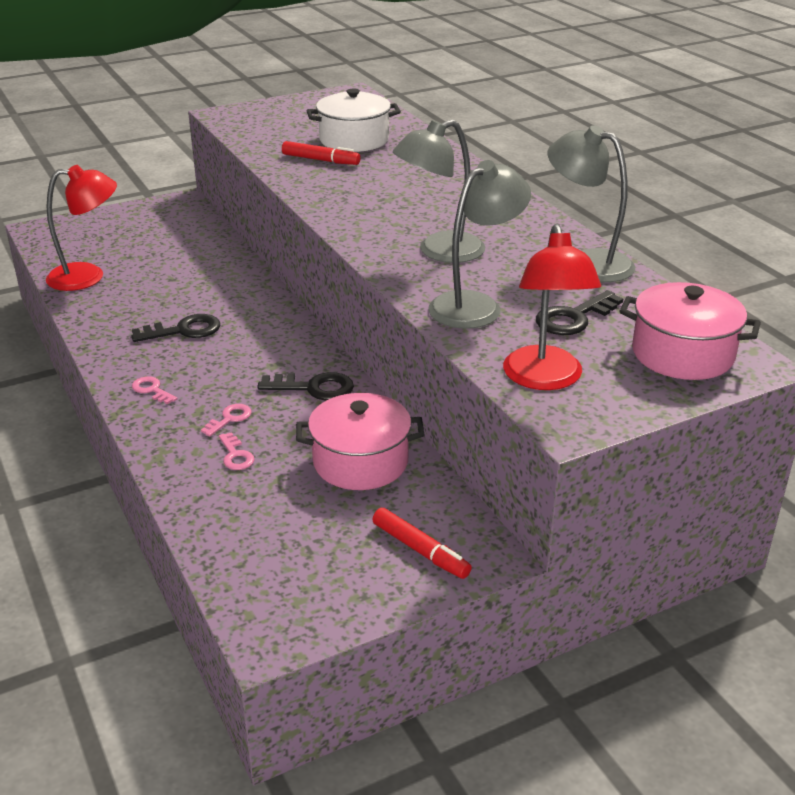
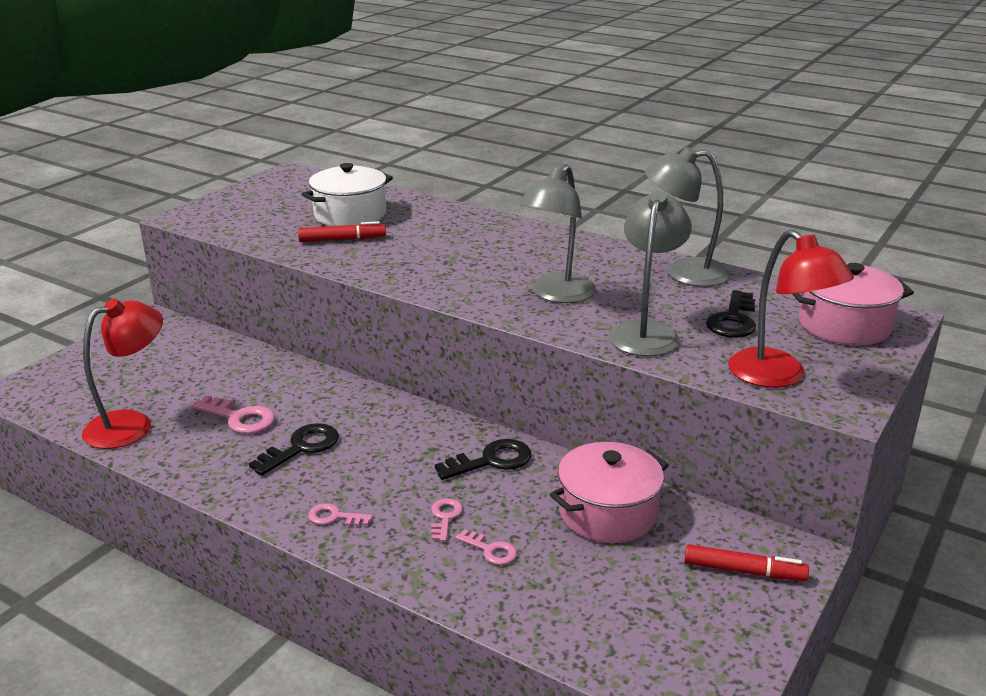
camera: 30 degrees left, 5 degrees down
none -> pink key [191,396,275,434]

